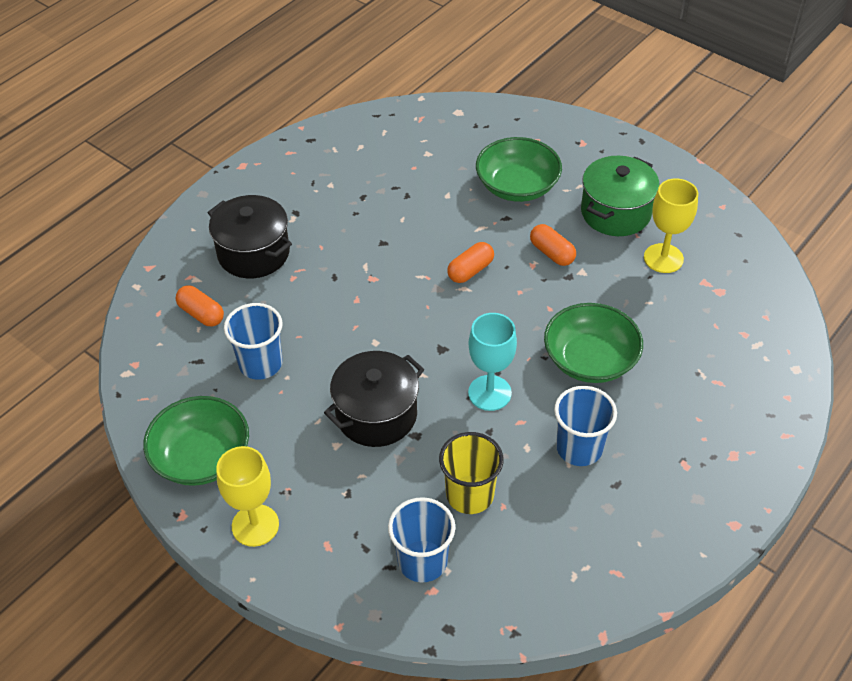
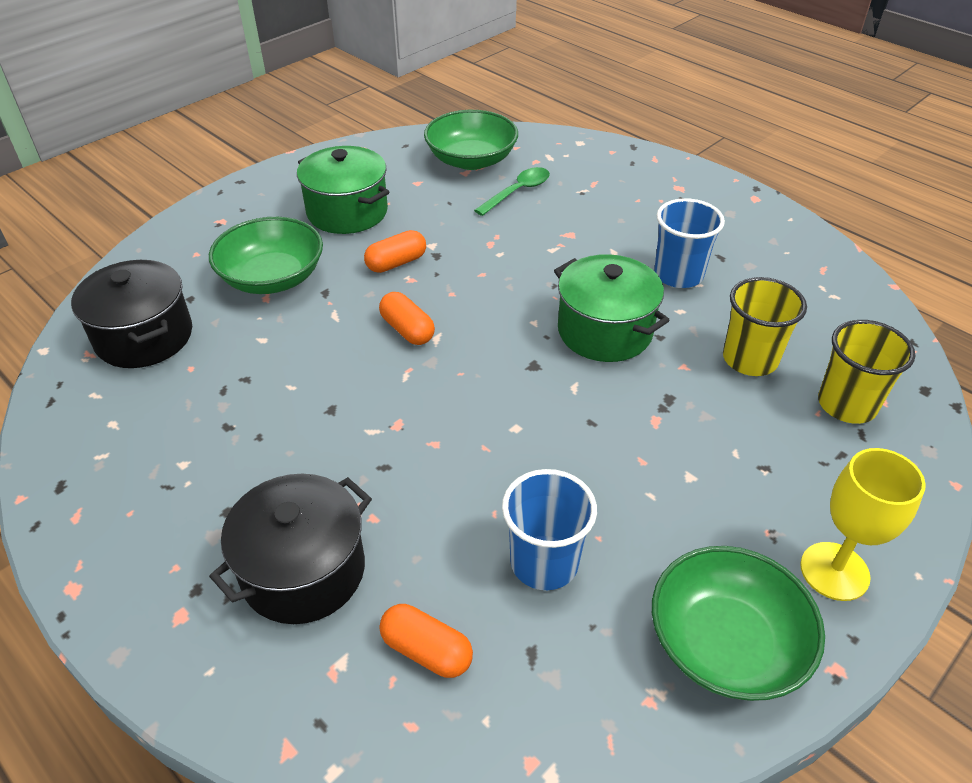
camera: 85 degrees left, 5 degrees down
orange capsule [176,285,224,326] -> orange capsule turned 75 degrees clockwise [380,604,473,678]
black pot [324,351,424,447] -> black pot moved to [71,260,192,368]
blue cup [388,497,455,583] -> yellow cup [818,320,915,424]
turquoise goblet [468,313,517,411] -> green pot [554,254,670,362]
green bowl [544,303,643,383] -> green bowl moved to [424,110,518,170]
yellow goblet [644,178,698,273] -> none
none -> green spoon [474,167,550,216]

